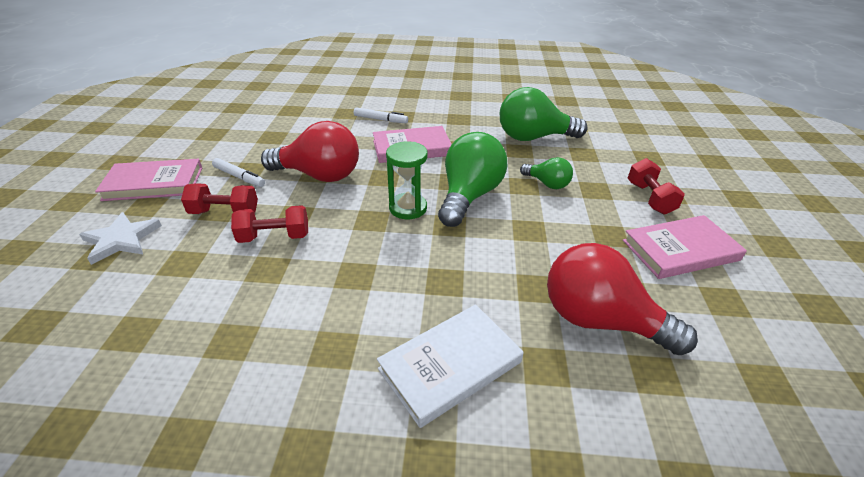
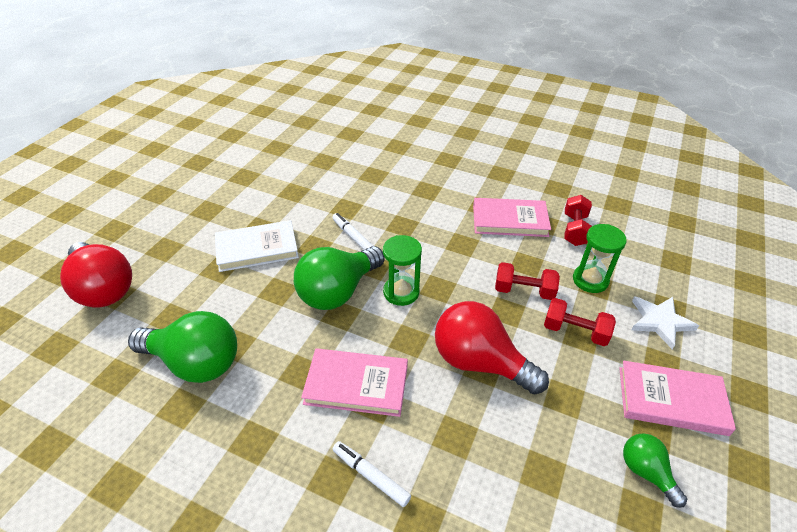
camera: 160 degrees left, 5 degrees up
white marker [212,158,265,187] -> white marker moved to [332,213,373,250]
white book [377,305,523,428] -> white book moved to [215,220,299,272]
green light bulb [520,157,573,189] -> green light bulb moved to [623,433,687,508]
red light bulb [547,243,698,355] -> red light bulb moved to [60,242,132,307]
pink book [623,215,747,279] -> pink book moved to [473,198,551,237]
red dumbbell [628,158,685,215] -> red dumbbell moved to [565,195,592,246]
none -> green hourglass [573,224,627,293]

